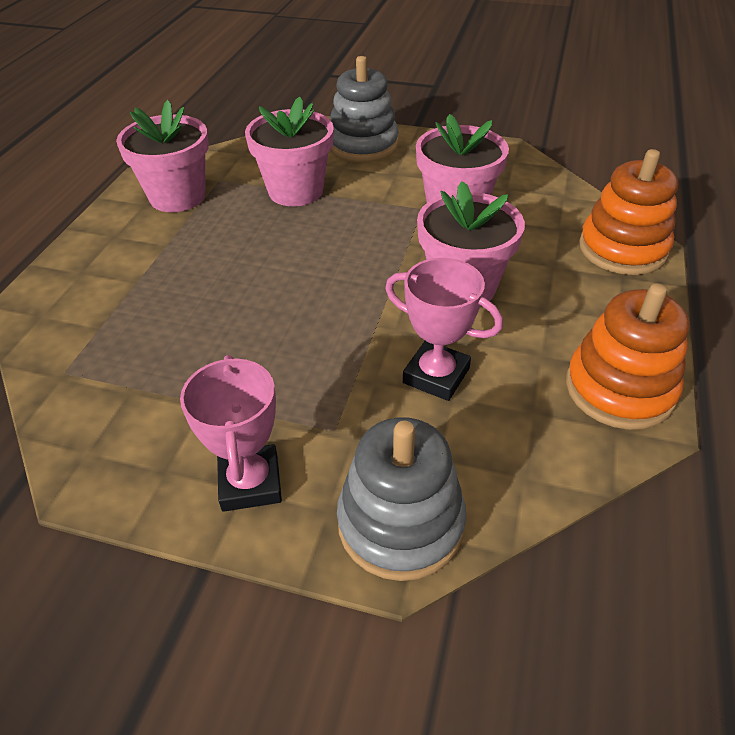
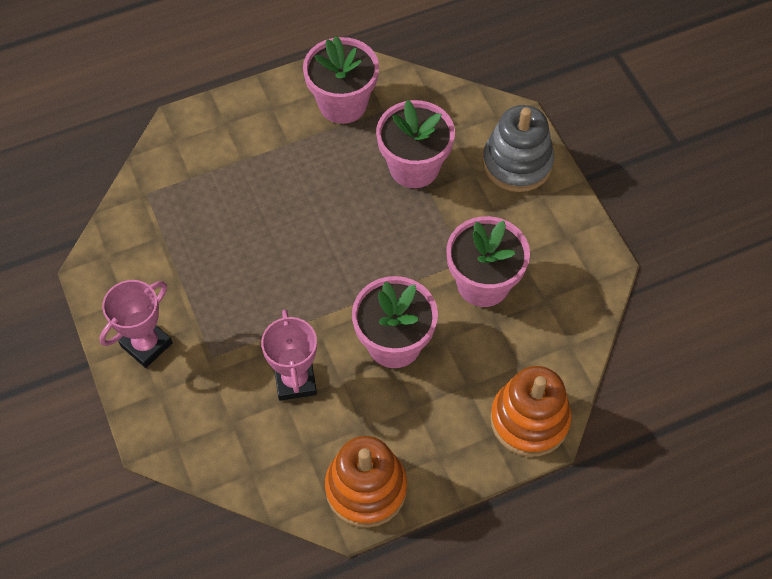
camera: 50 degrees right, 15 degrees up
grey stacking toy [337,417,466,581] -> none

